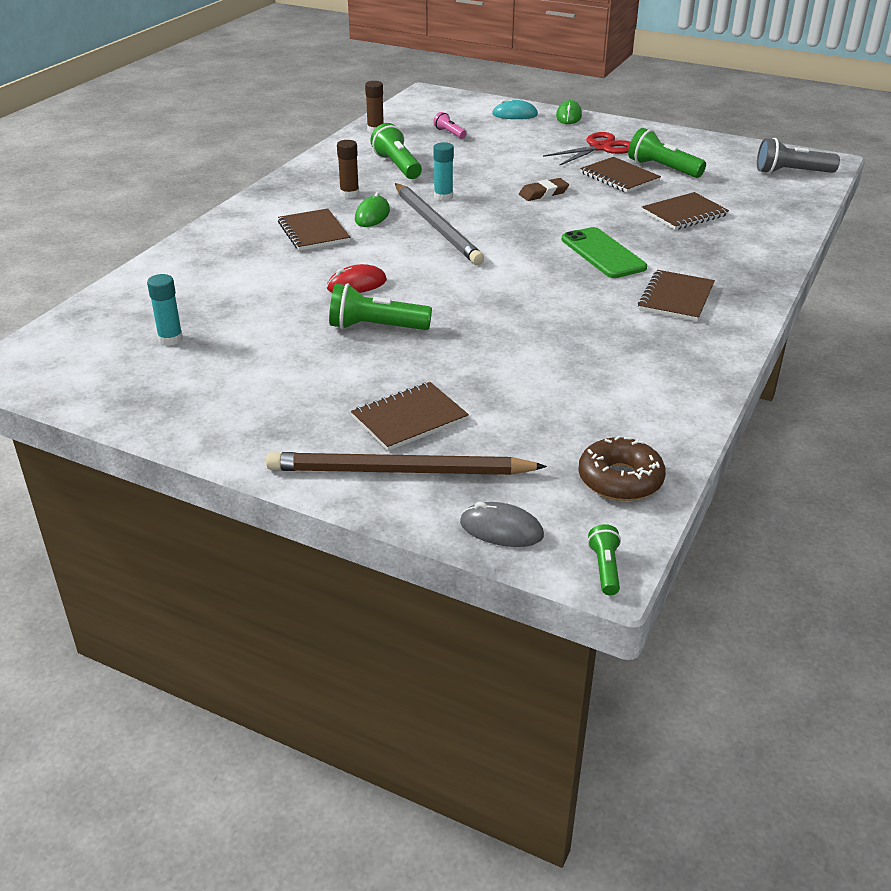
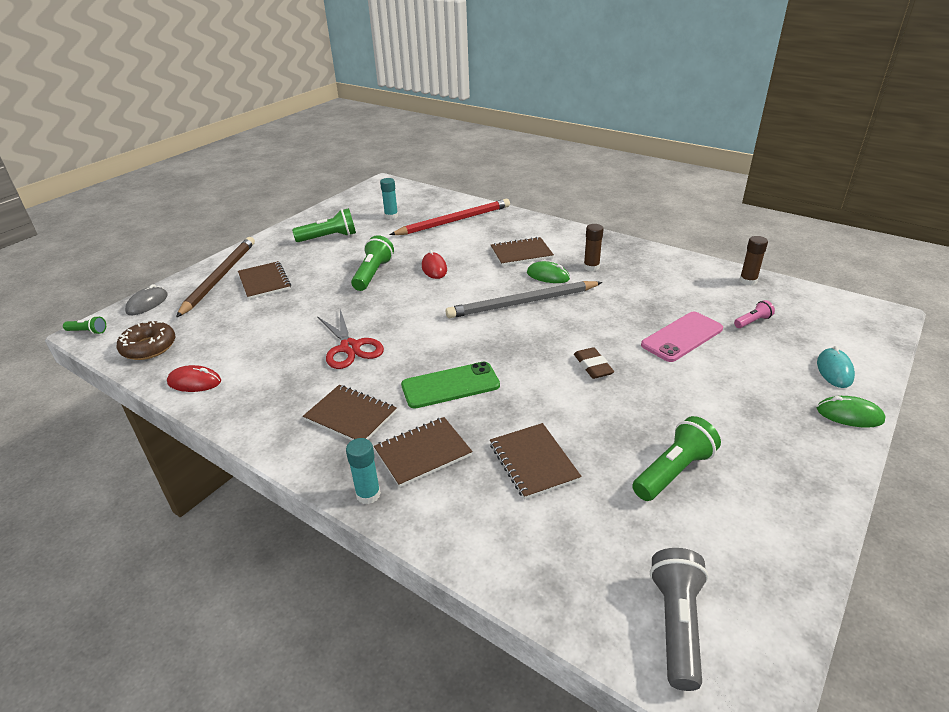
camera: 100 degrees right, 0 degrees up
green flashlight [370,123,422,179] -> green flashlight moved to [292,208,356,242]
turquoise glue stick [433,142,454,201] -> turquoise glue stick moved to [346,438,381,504]
red scissors [543,132,631,166] -> red scissors moved to [317,310,384,369]
brown notebook [580,157,661,193] -> brown notebook moved to [374,417,473,487]
none -> red mouse [167,365,221,392]
none -> red pencil [390,199,510,235]
none -> pink phone [641,312,723,362]

